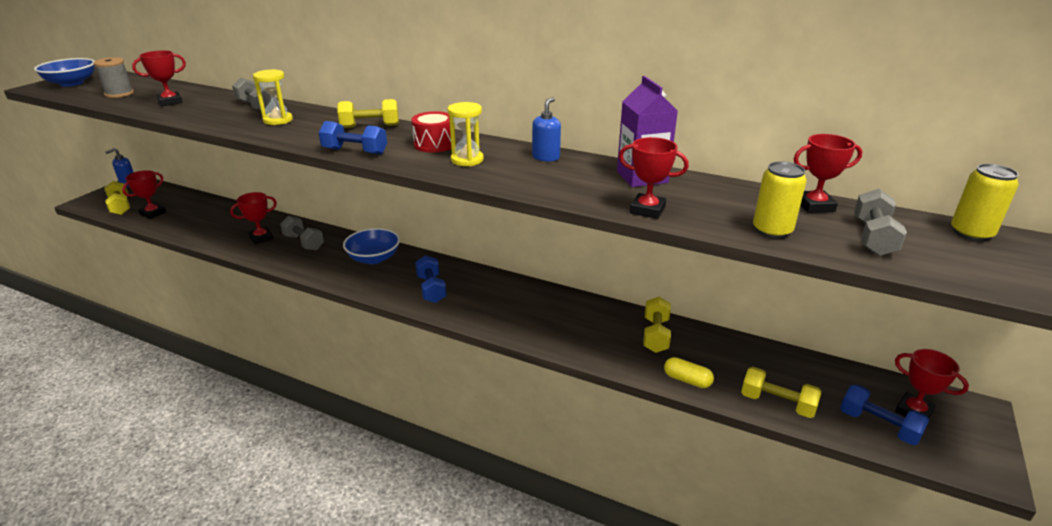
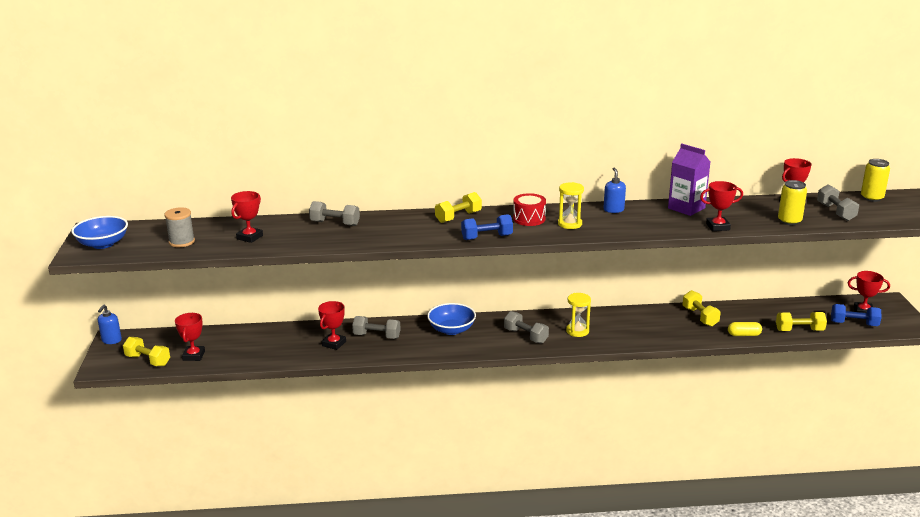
camera: 30 degrees left, 5 degrees down
yellow hourglass [253,69,293,125] -> yellow hourglass moved to [566,293,591,337]
blue dumbbell [415,255,447,303] -> grey dumbbell [504,311,549,344]

